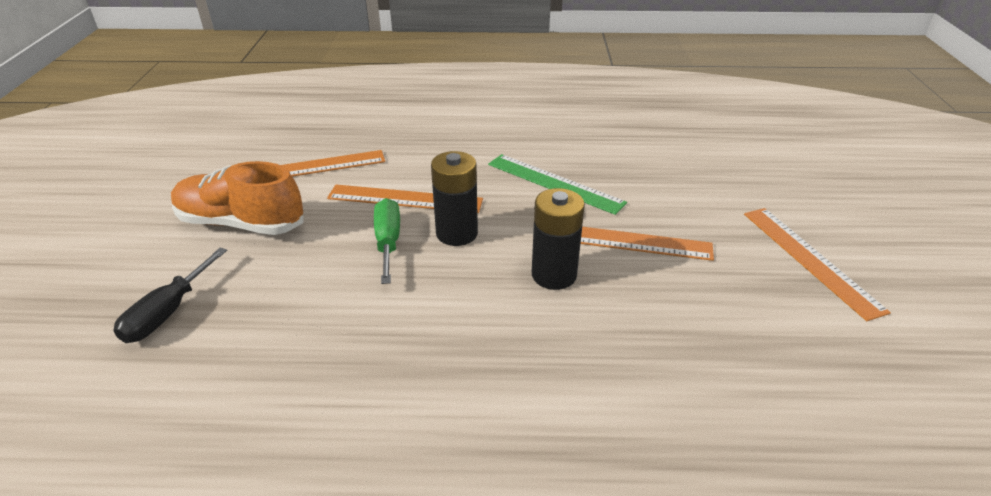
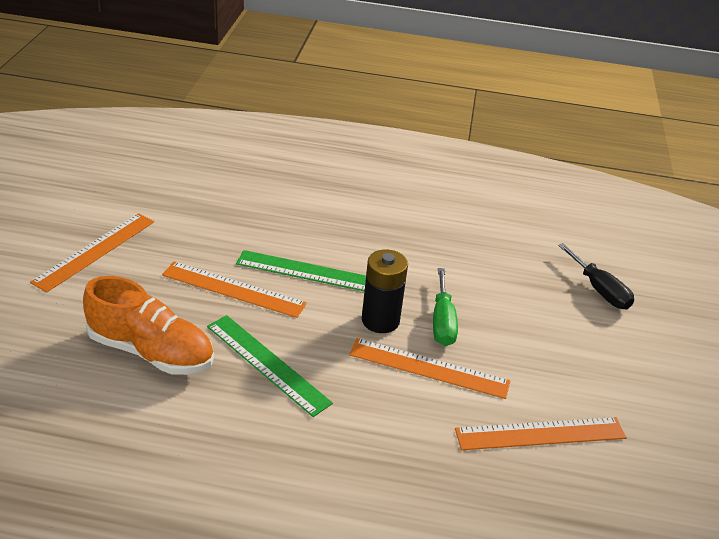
camera: 175 degrees left, 0 degrees up
black screwdriver [113,248,227,343] -> black screwdriver turned 120 degrees clockwise [558,243,634,309]
orange shoe [171,161,304,235] -> orange shoe moved to [83,276,214,375]
black battery [532,188,585,290] -> green ruler [236,250,366,291]
orange ruler [744,208,891,321] -> orange ruler turned 45 degrees clockwise [30,213,154,293]

